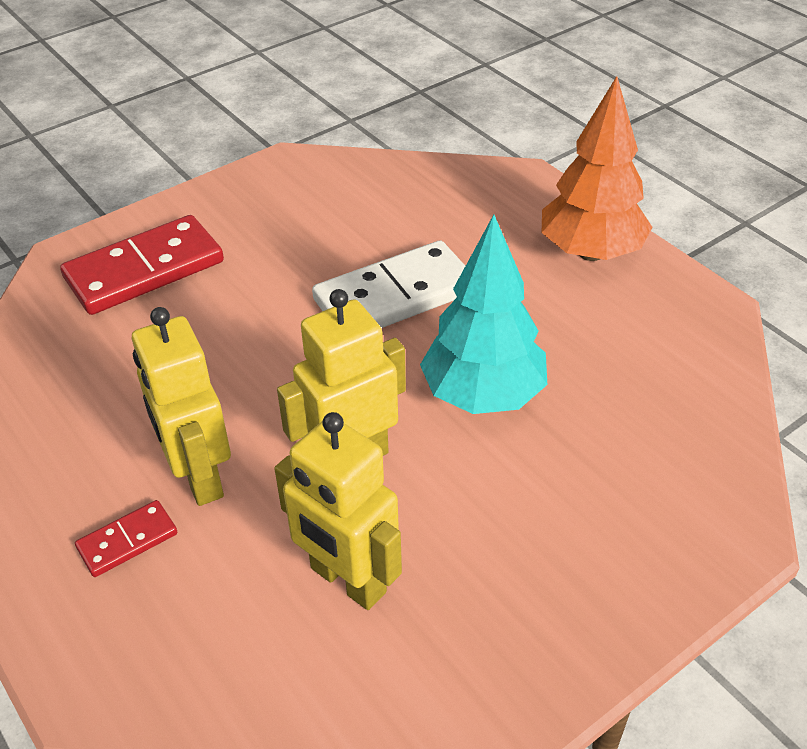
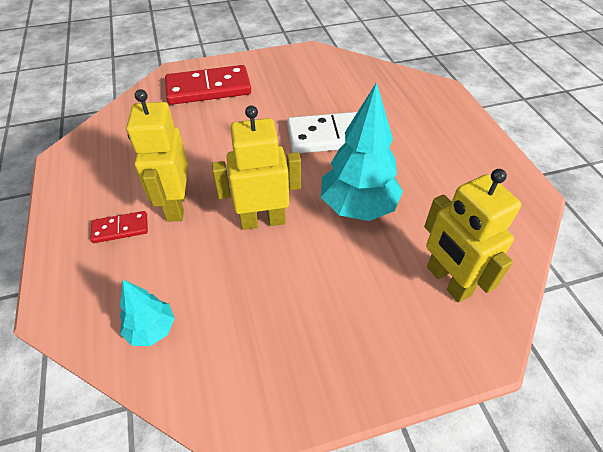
camera: 20 degrees right, 5 degrees up
yellow robot [274,412,402,610] -> yellow robot moved to [424,169,521,303]
orange tree [542,76,652,261] -> none
none -> turquoise tree [119,280,175,346]

